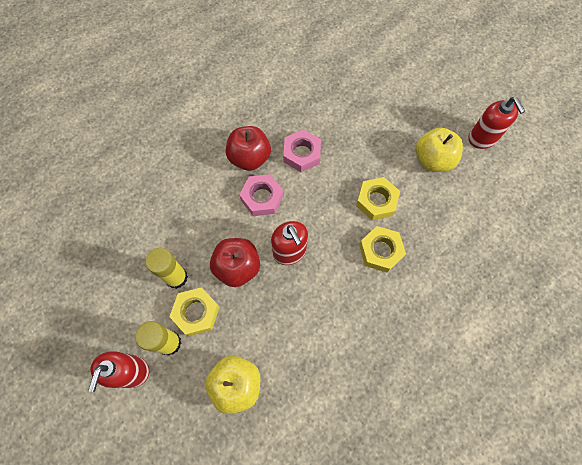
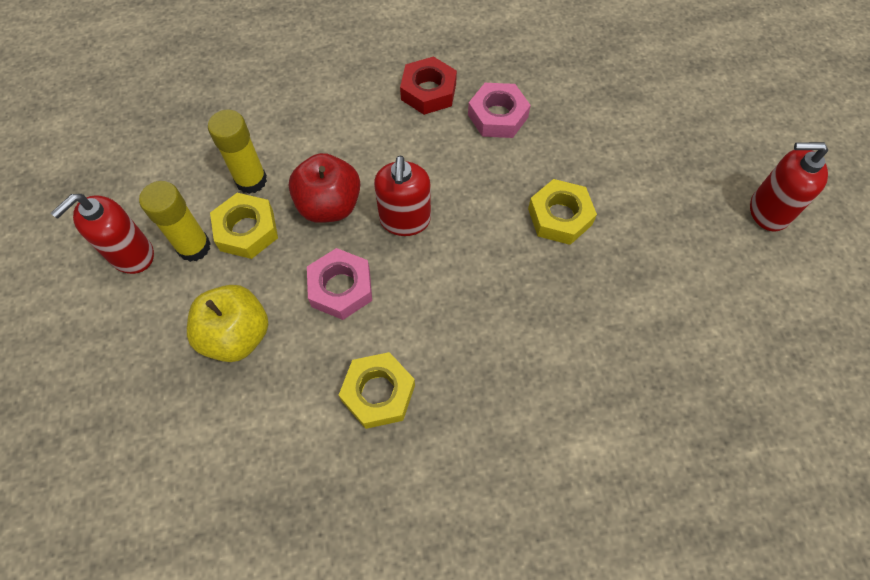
camera: 30 degrees right, 5 degrees down
red apple [226,126,271,171] -> red nut [400,56,457,115]
pink nut [239,174,283,216] -> pink nut moved to [307,248,372,320]
yellow nut [359,226,406,272] -> yellow nut moved to [339,352,415,429]
yellow apple [416,127,463,172] -> none
red soap dispenser [469,97,525,149] -> red soap dispenser turned 90 degrees clockwise [750,142,828,231]

